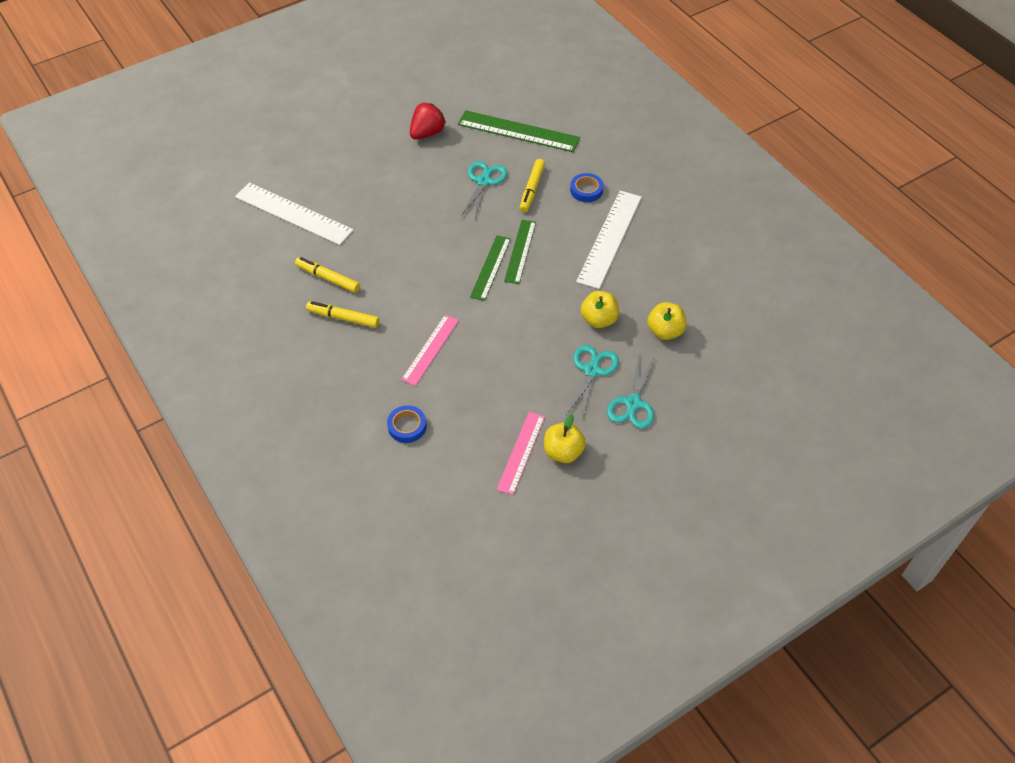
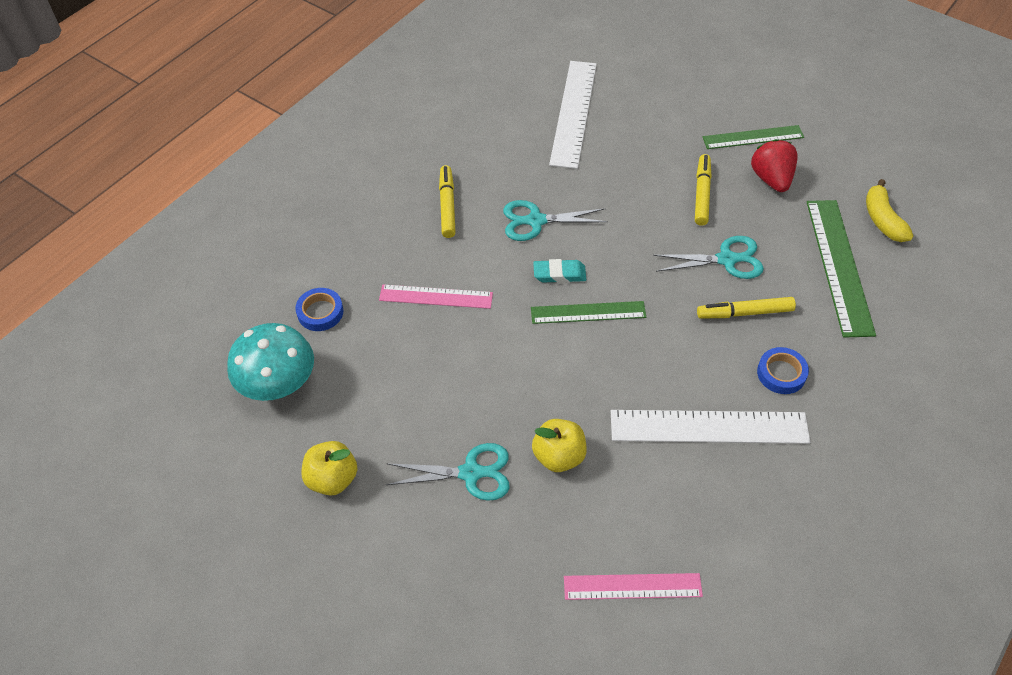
camera: 70 degrees right, 0 degrees up
yellow marker [295,257,360,293] -> yellow marker moved to [695,154,712,226]
red strawberry [410,102,446,140] -> red strawberry turned 120 degrees counterclockwise [751,139,798,192]
pink ruler [496,412,545,495] -> pink ruler moved to [564,573,703,600]
green ruler [504,220,536,284] -> green ruler moved to [703,125,804,149]
turquoise scissors [607,356,655,429] -> turquoise scissors moved to [503,200,608,241]
yellow apple [647,302,686,340] -> none
none -> turquoise mushroom [227,323,314,401]
none -> turquoise eraser [533,259,586,283]
none -> yellow banana [866,179,914,242]

